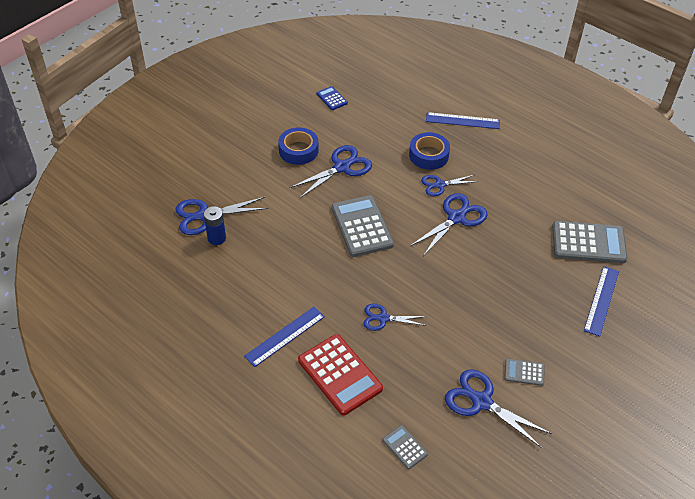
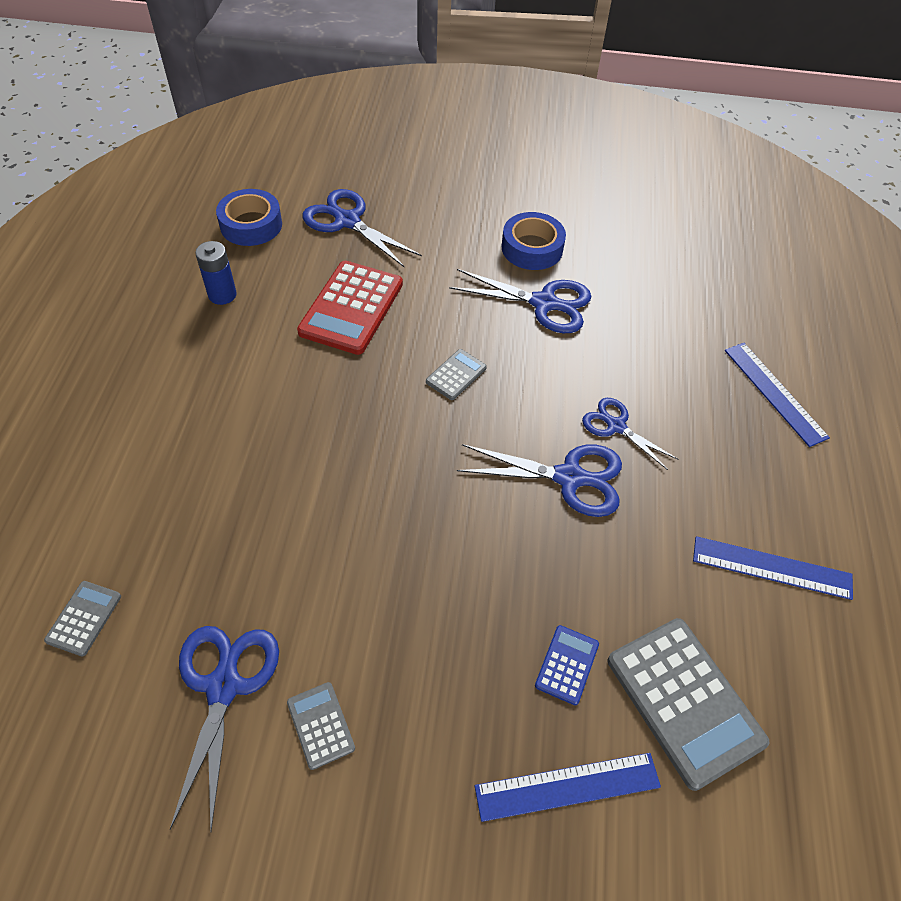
camera: 55 degrees right, 5 degrees up
blue battery [204,206,226,245] -> blue battery moved to [195,241,237,305]
blue ruler [244,307,325,367] -> blue ruler moved to [693,536,853,600]
red calculator [298,334,383,415] -> red calculator moved to [297,261,403,355]
blue calculator [317,86,348,110] -> blue calculator moved to [535,625,599,705]
grey calculator [332,195,394,257] -> grey calculator [426,349,487,400], size x0.49
blue scissors [363,304,427,331] -> none
blue tape [409,132,450,170] -> blue tape moved to [216,189,282,246]

